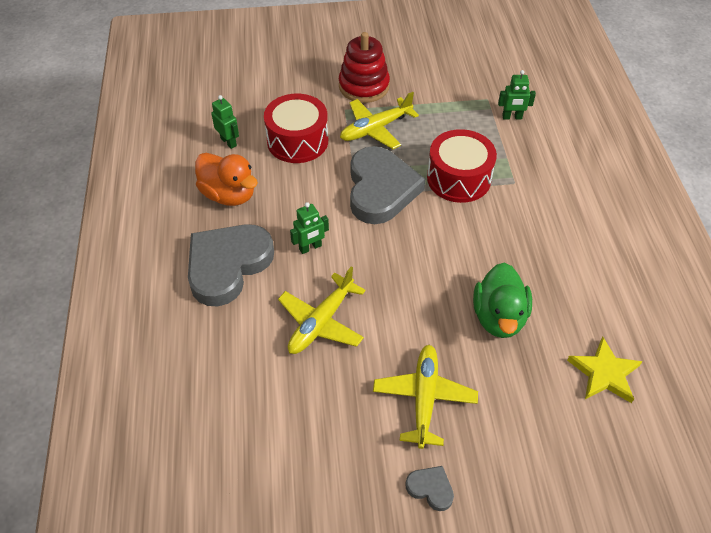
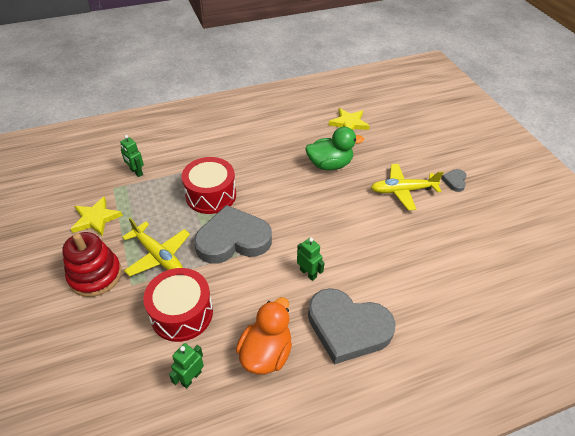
camera: 105 degrees left, 5 degrees down
yellow plane [278,266,366,354] -> none
green robot [498,70,536,119] -> green robot turned 150 degrees clockwise [120,135,144,177]
none -> yellow star [71,196,123,237]

